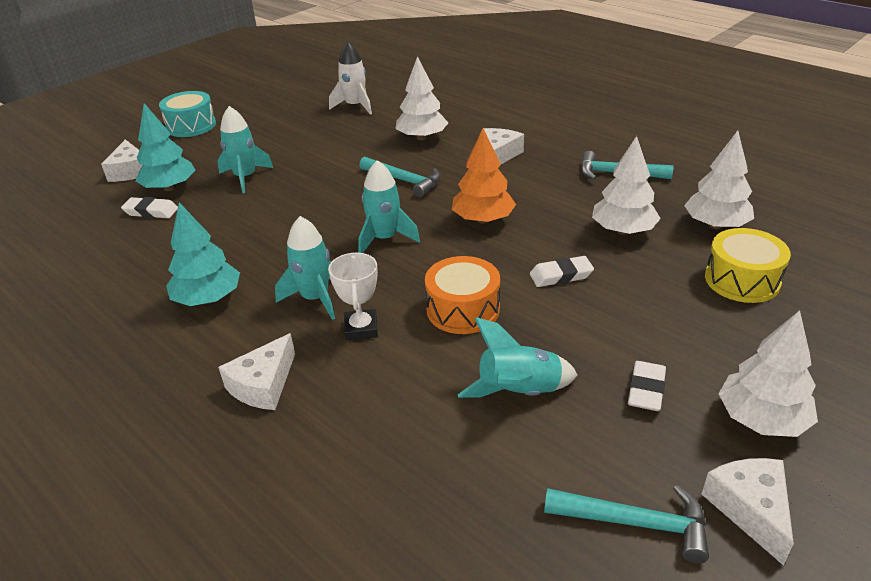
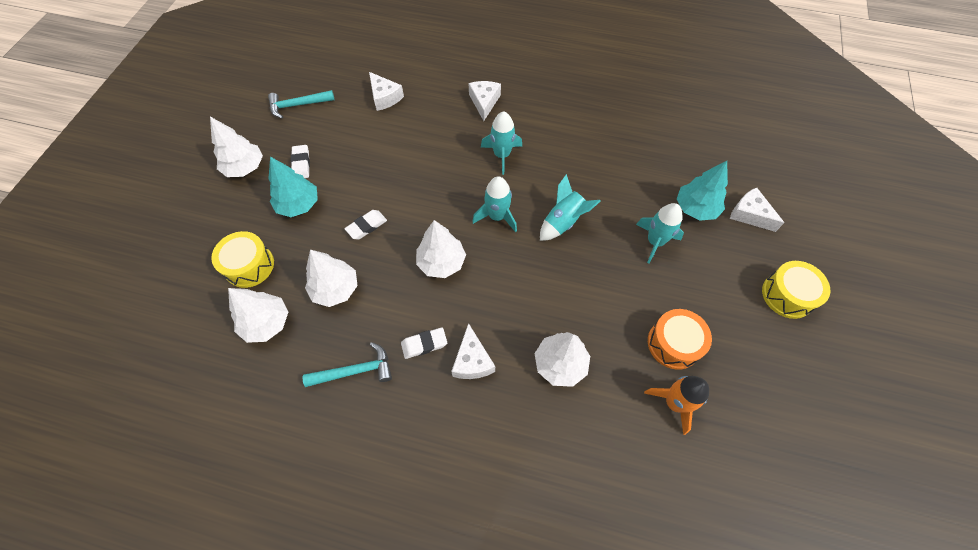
camera: 150 degrees right, 25 degrees up
white eraser [121,197,178,218] -> white eraser moved to [401,327,447,359]
turquoise drum [159,91,216,137] -> yellow drum [762,261,830,319]
turquoise tree [166,202,240,306] -> turquoise tree moved to [268,157,318,217]
white trophy [328,252,378,340] -> none
white rocket [329,42,372,115] -> orange rocket [644,376,709,435]
turquoise hammer [360,157,441,197] -> none
orange drum [425,256,500,334] -> orange drum moved to [648,309,712,370]
orange tree [452,128,516,224] -> white tree [416,220,466,278]
turquoise rocket [457,317,578,398] -> turquoise rocket moved to [540,174,600,241]
white cheese [702,458,794,566] -> white cheese moved to [369,72,404,111]

